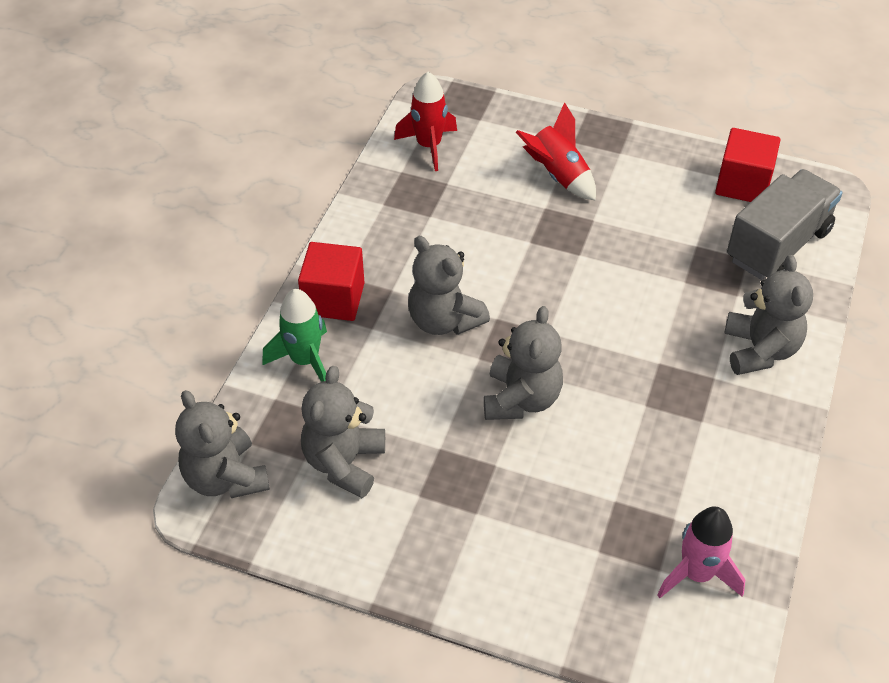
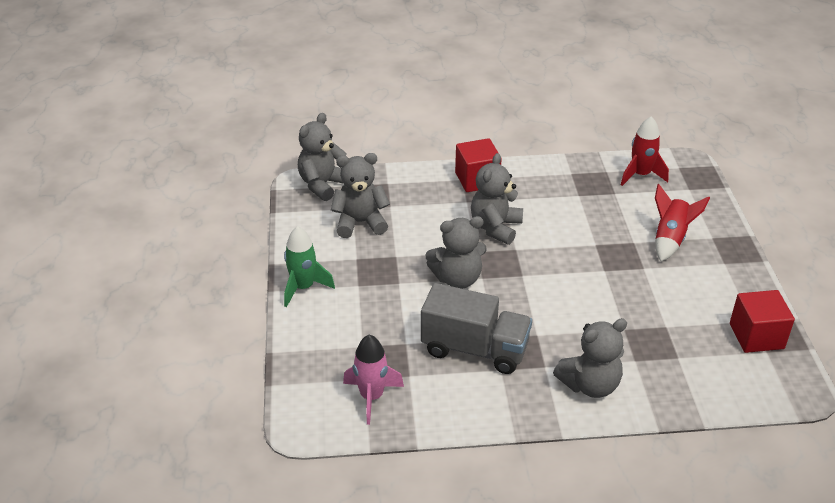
camera: 65 degrees right, 10 degrees down
green rocket [262,289,327,382] -> green rocket moved to [284,226,335,307]
grey truck [727,169,843,280] -> grey truck moved to [421,283,532,374]

